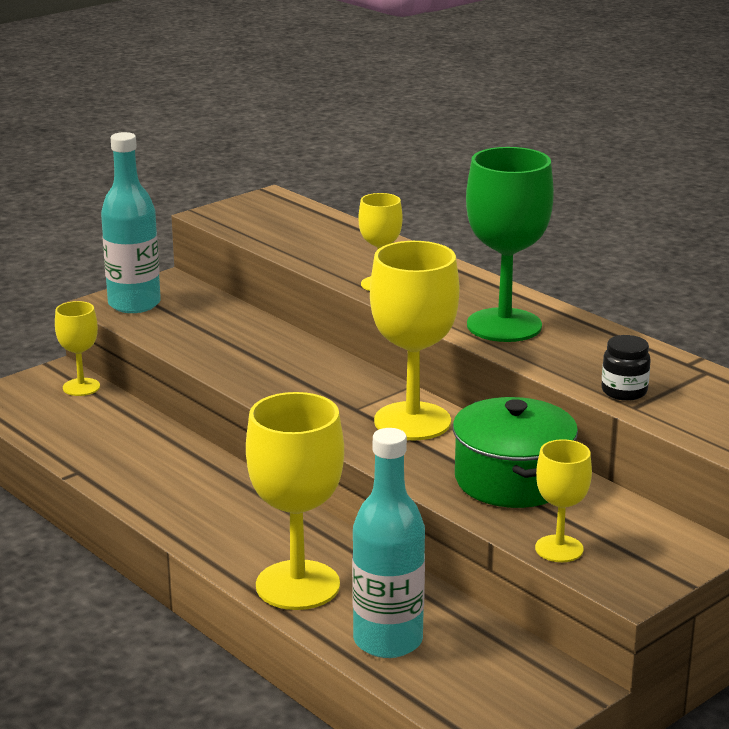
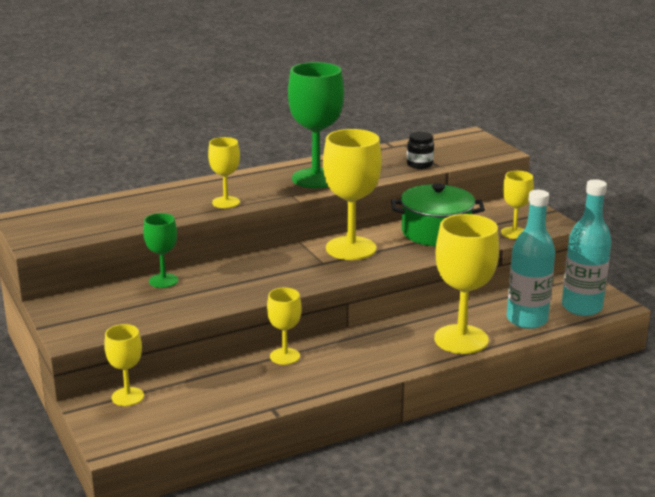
camera: 75 degrees left, 0 degrees up
turquoise bottle [101,132,161,313] -> turquoise bottle moved to [562,179,612,316]
none -> green goblet [143,213,178,288]
none -> yellow goblet [267,288,302,365]

